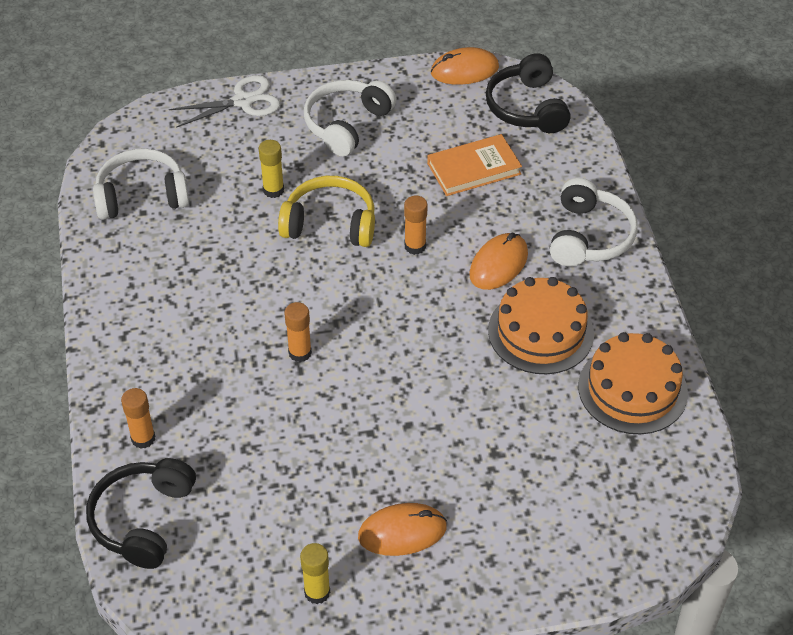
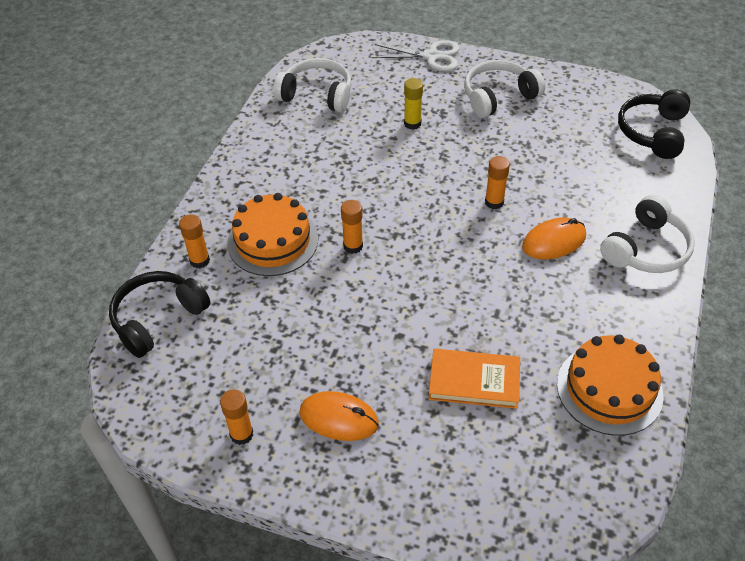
camera: 30 degrees right, 0 degrees up
yellow headphones [278,176,375,247] -> none
yellow glue stick [300,543,330,604] -> orange glue stick [220,389,253,445]
orange book [427,134,522,196] -> orange book moved to [429,349,520,409]
orange mouse [431,47,499,85] -> none
orange cake [488,277,594,374] -> orange cake moved to [227,193,318,276]

